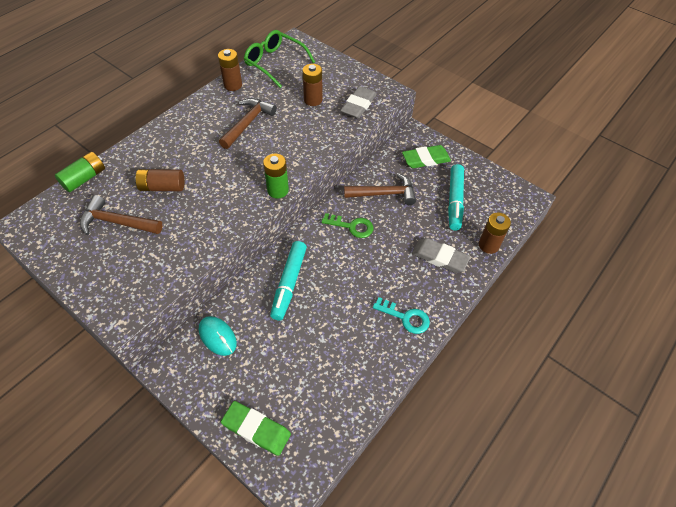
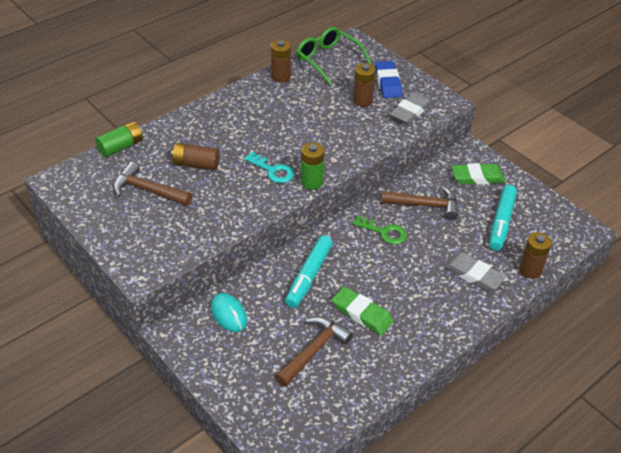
camera: 10 degrees right, 10 degrees down
brown hammer [219,98,277,149] -> brown hammer moved to [275,317,353,387]
green eraser [221,401,291,456] -> green eraser moved to [332,286,394,335]
turquoise key [373,297,430,334] -> turquoise key moved to [244,152,294,183]
none -> blue eraser [375,61,402,98]

